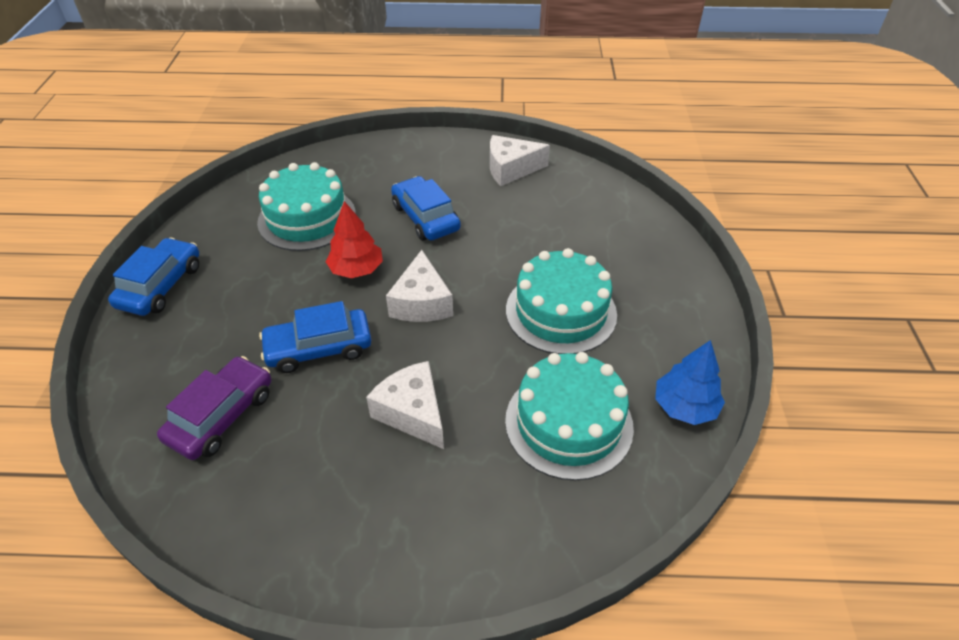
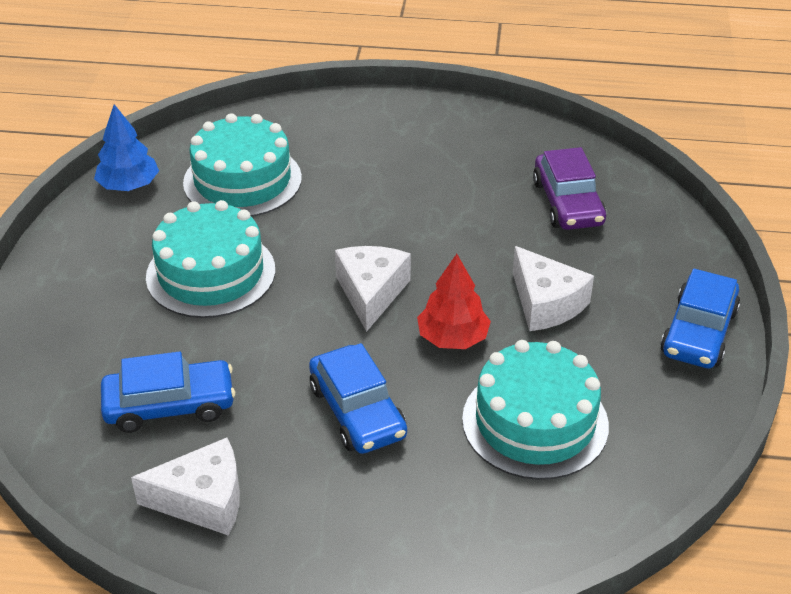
camera: 175 degrees left, 5 degrees down
purple car [157,356,271,460] -> purple car turned 45 degrees counterclockwise [533,147,607,230]
blue car [259,301,371,373] -> blue car moved to [101,351,235,433]
white cheese [366,361,444,449] -> white cheese moved to [513,246,594,331]

